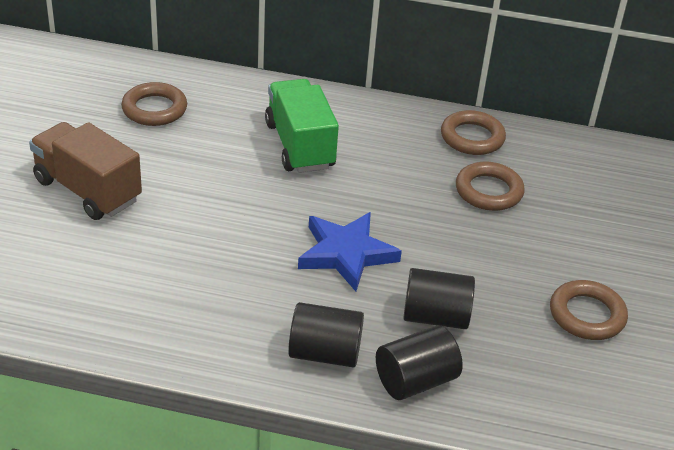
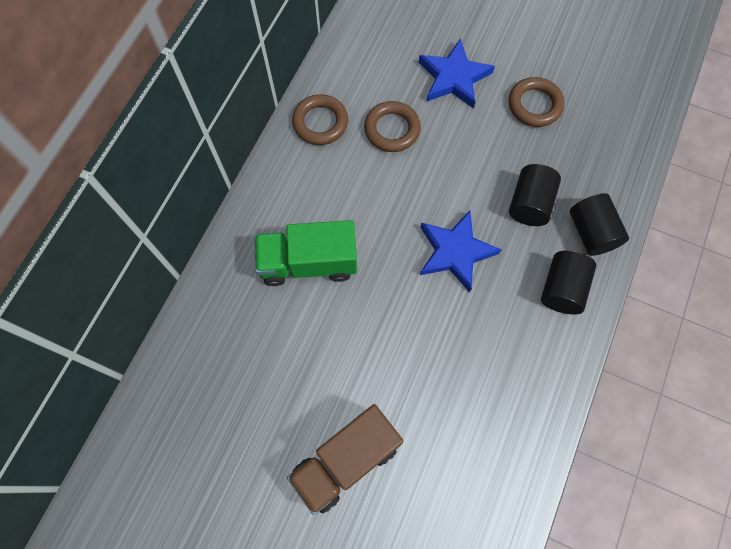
camera: 75 degrees left, 30 degrees up
brown ring [121,82,187,126] -> none
none -> blue star [419,38,495,108]

